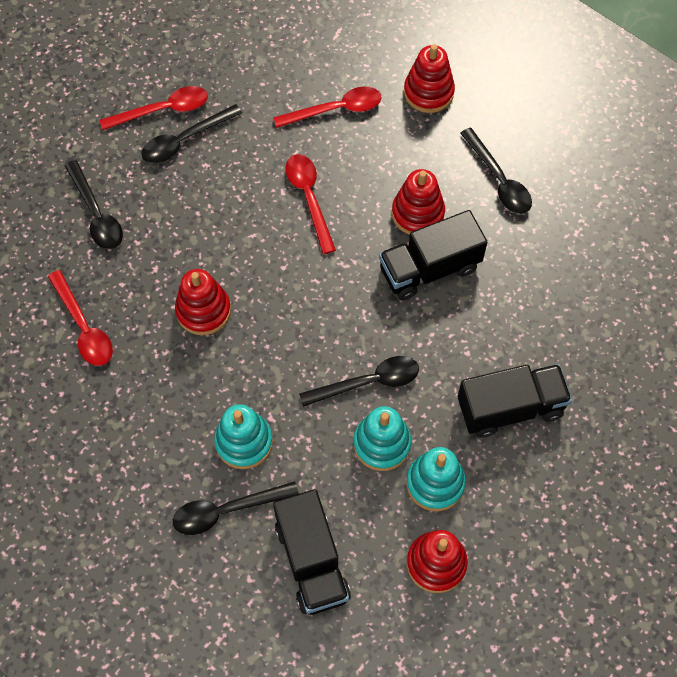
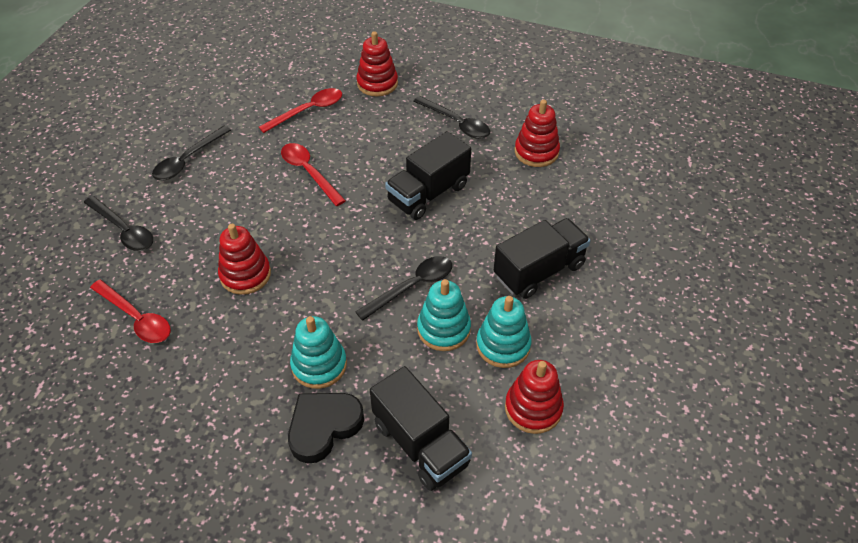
camera: 20 degrees left, 15 degrees down
red spoon [99,86,208,130] -> none
black spoon [173,481,299,535] -> black heart [288,393,364,464]
red stacking toy [392,169,445,235] -> red stacking toy moved to [515,99,560,167]

